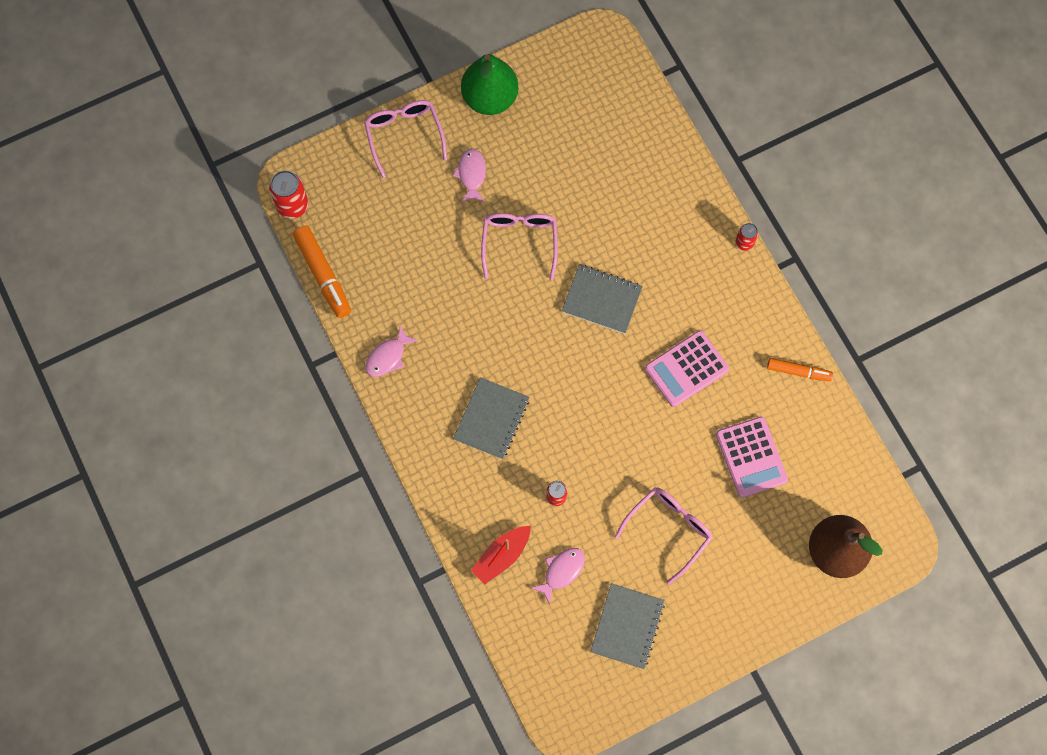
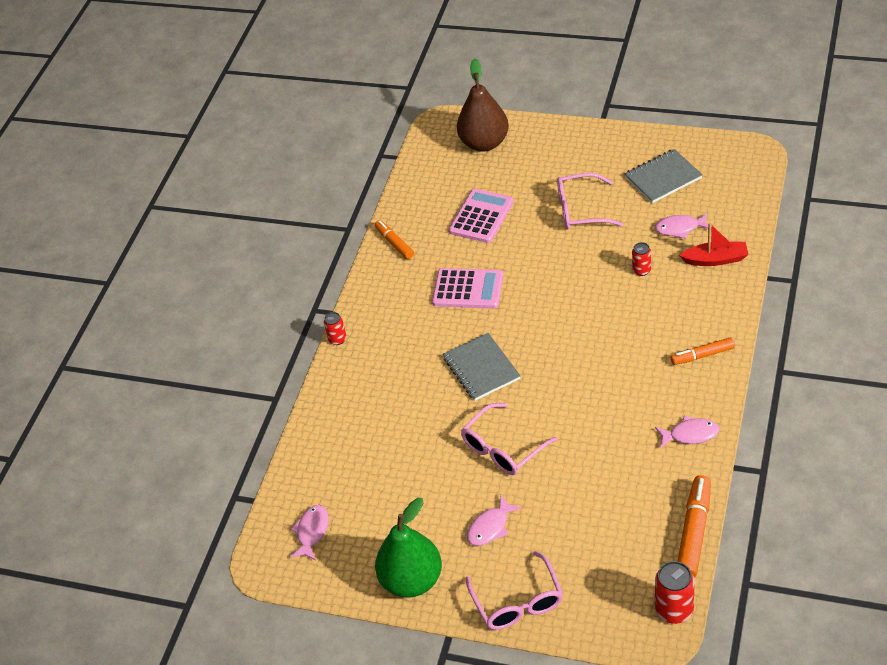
camera: 130 degrees left, 25 degrees down
pink glasses [364,100,447,178] -> pink glasses turned 45 degrees counterclockwise [466,551,563,630]
grey notebook [453,377,529,459] -> none
none -> pink fish [290,505,329,561]
none -> orange marker [670,337,735,365]

